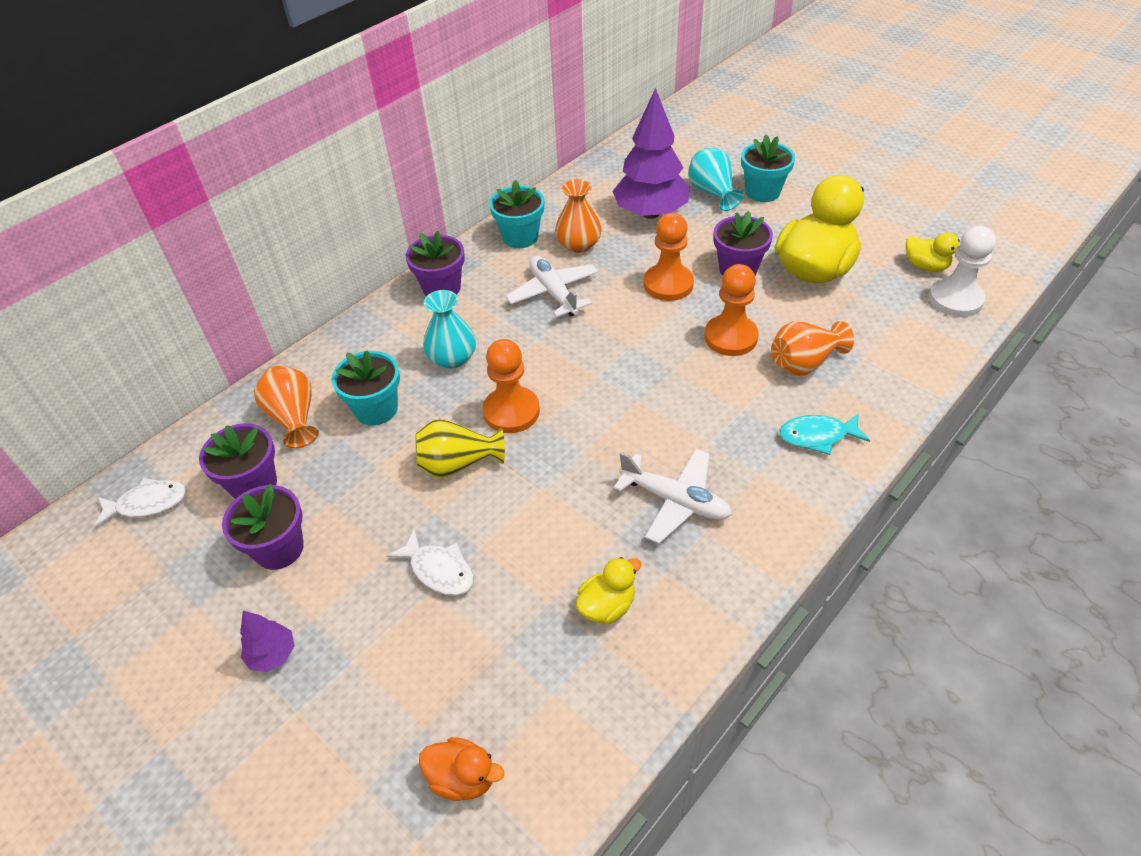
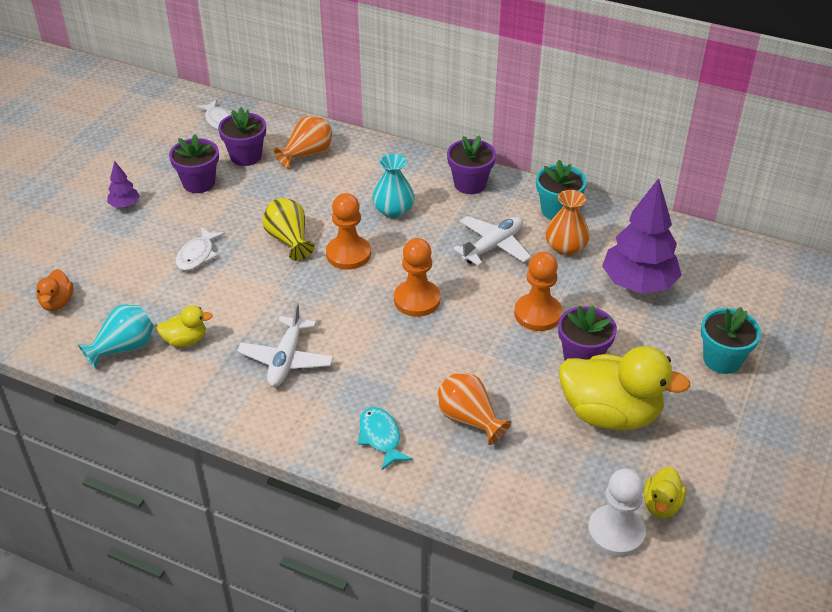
camera: 70 degrees right, 5 degrees down
turquoise flower pot [331,350,400,426] -> none
yellow duck [576,557,642,624] -> yellow duck turned 45 degrees counterclockwise [156,306,213,347]
turquoise vase [688,148,744,211] -> turquoise vase moved to [78,305,154,369]
orange pawn [704,264,759,356] -> orange pawn moved to [394,238,440,317]

